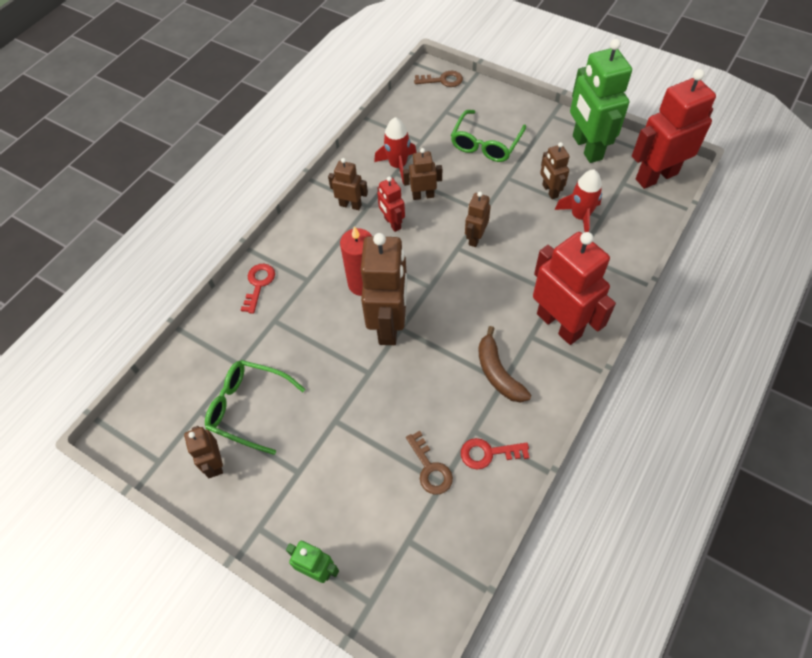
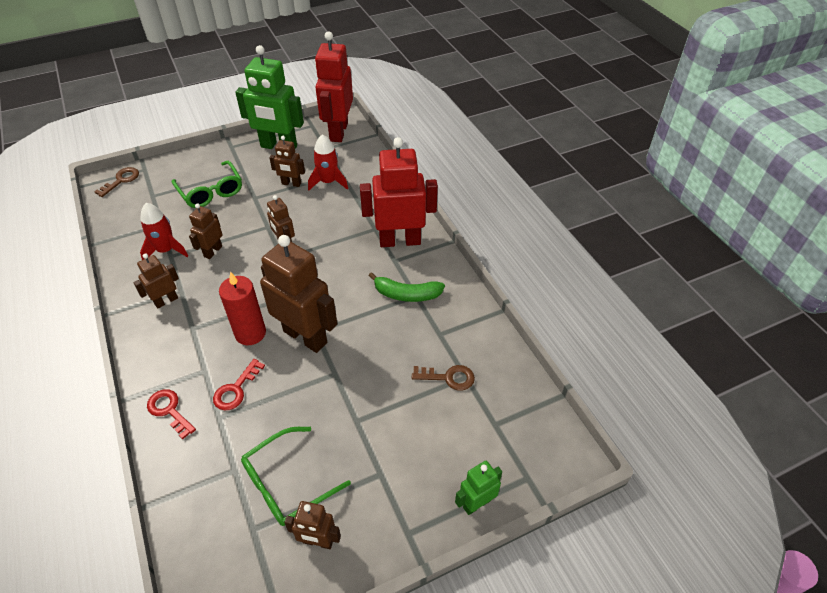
camera: 60 degrees left, 10 degrees down
red robot [377,176,405,232] -> none
red key [461,438,530,469] -> red key moved to [213,359,265,410]
brown banana [478,326,531,403] -> green banana [369,272,445,302]

